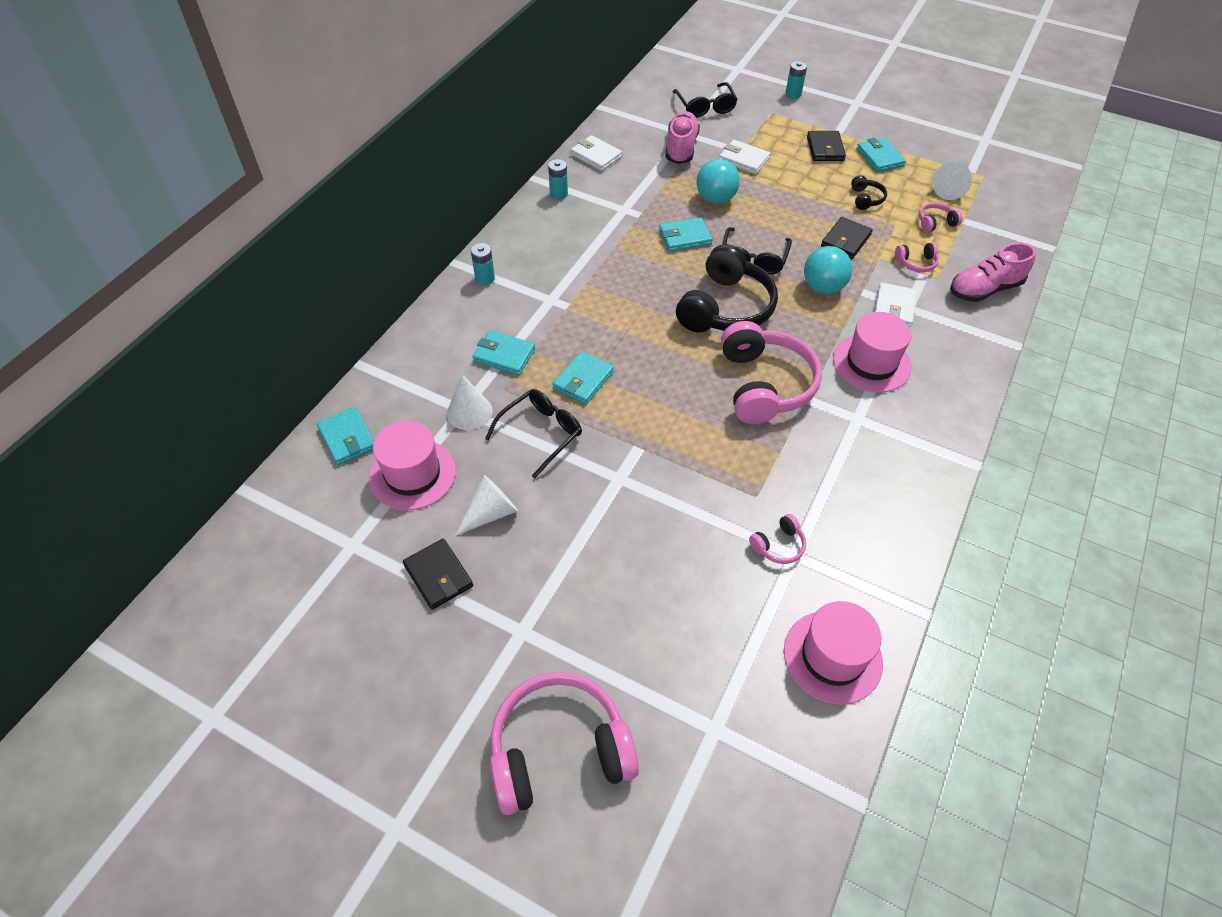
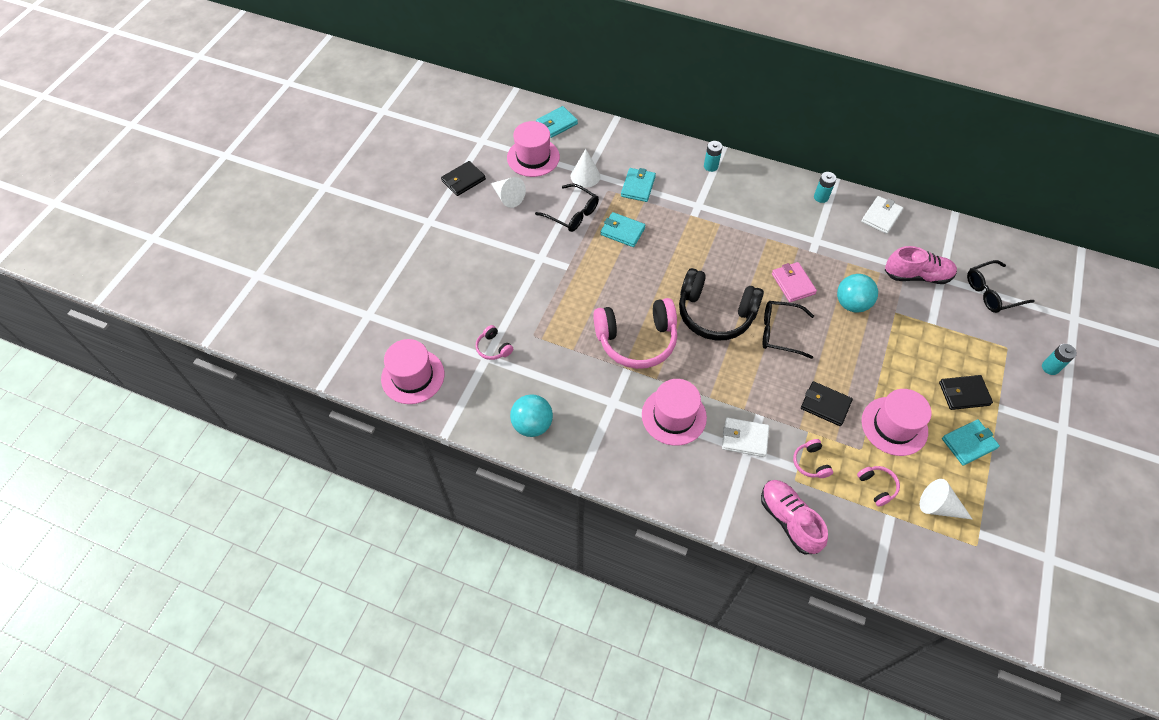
camera: 85 degrees right, 5 degrees up
pink headphones [490,672,639,815] -> none
turquoise wallet [659,217,713,252] -> pink wallet [772,262,817,302]
white wallet [719,140,770,174] -> none
turquoise ball [804,246,852,294] -> turquoise ball moved to [510,394,553,437]
black headphones [851,175,887,210] -> pink hat [862,389,931,456]

